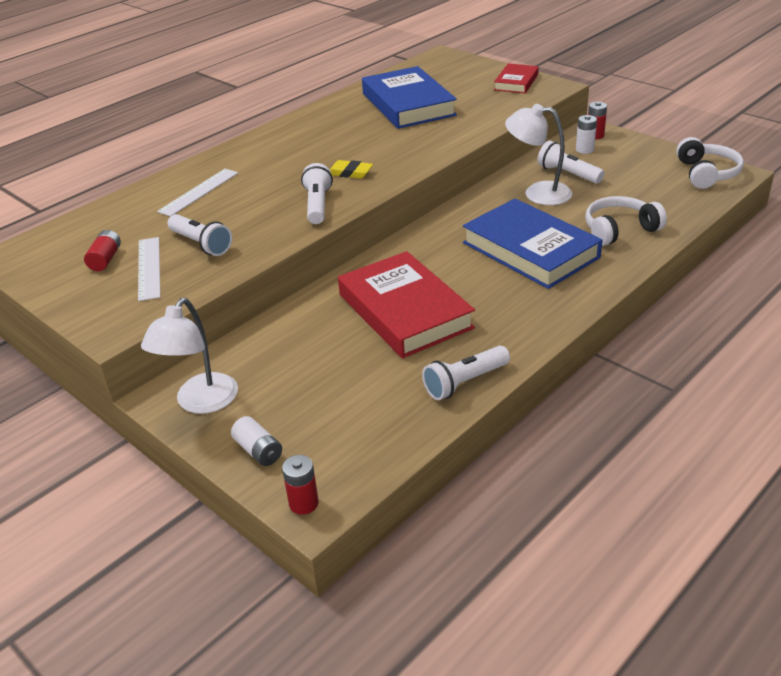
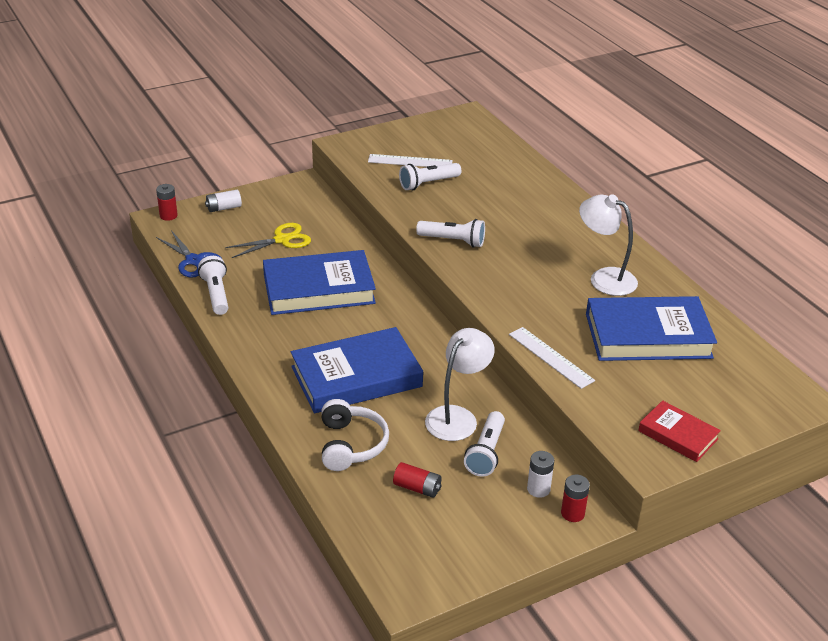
camera: 105 degrees right, 0 degrees up
red battery [84,230,121,271] -> red battery moved to [393,462,441,498]
white lamp [141,298,238,414] -> white lamp moved to [579,194,638,296]
white ruler [157,169,238,216] -> white ruler moved to [509,327,595,389]
yellow eraser [330,160,373,178] -> none
red book [338,251,475,358] -> blue book [263,250,376,315]
white flashlight [537,141,604,184] -> white flashlight turned 135 degrees clockwise [464,411,505,477]
white headphones [676,137,744,189] -> none
none -> blue scissors [156,230,222,278]
none -> yellow scissors [225,223,311,258]

